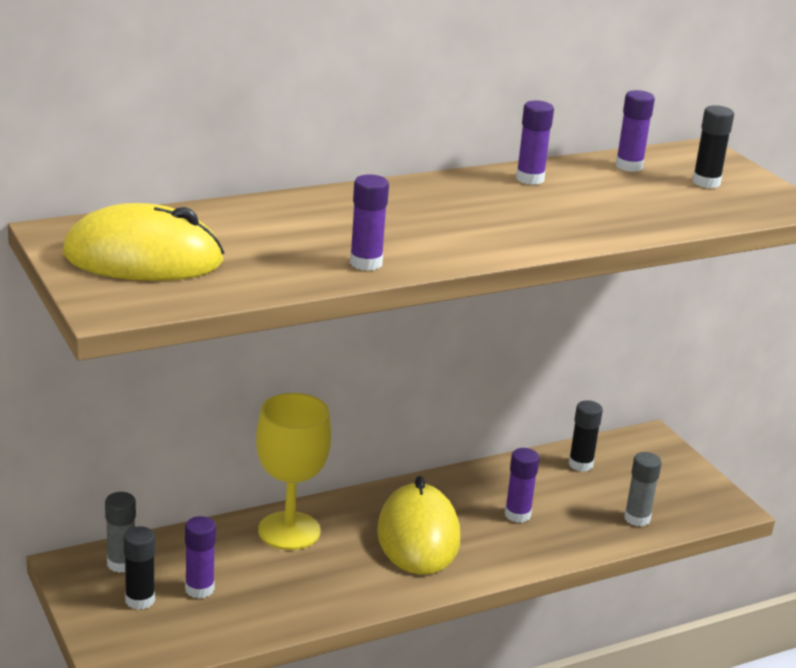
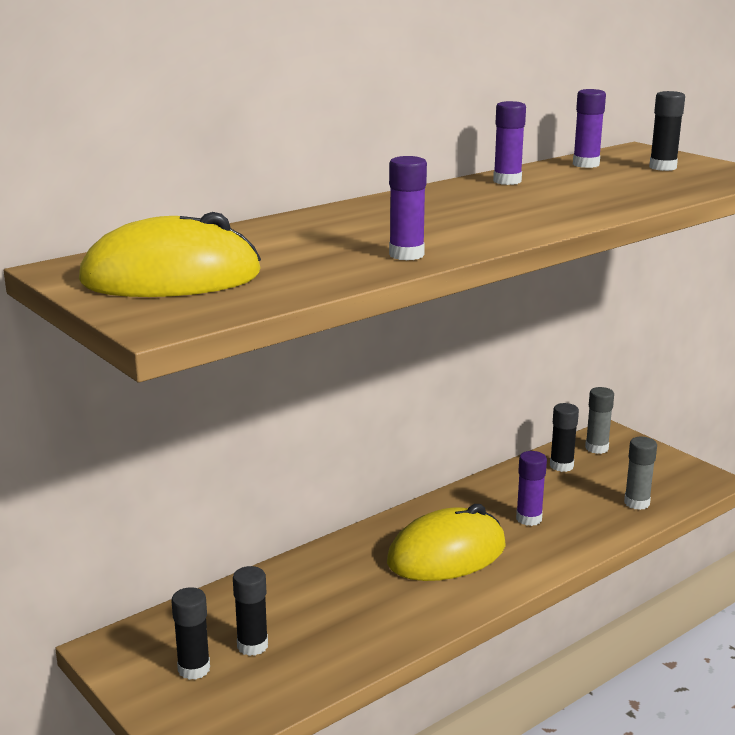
camera: 10 degrees left, 5 degrees down
grey glue stick [105,492,136,573] -> grey glue stick moved to [585,387,614,454]
purple glue stick [185,516,216,599] -> black glue stick [233,566,268,656]
yellow goblet [256,393,331,550] -> none
yellow mouse [377,476,460,575] -> yellow mouse turned 75 degrees clockwise [387,504,506,581]

